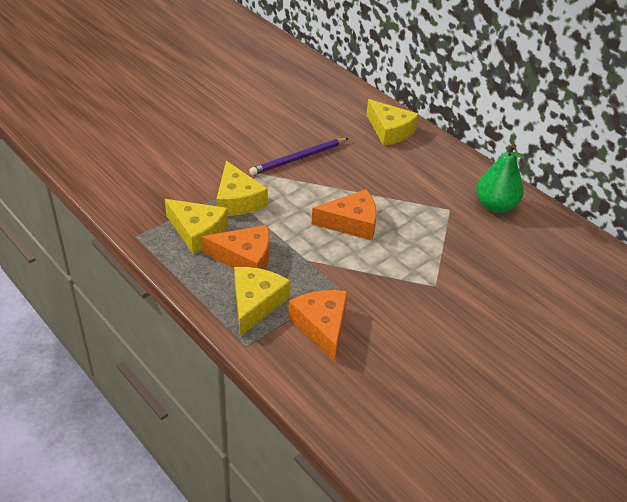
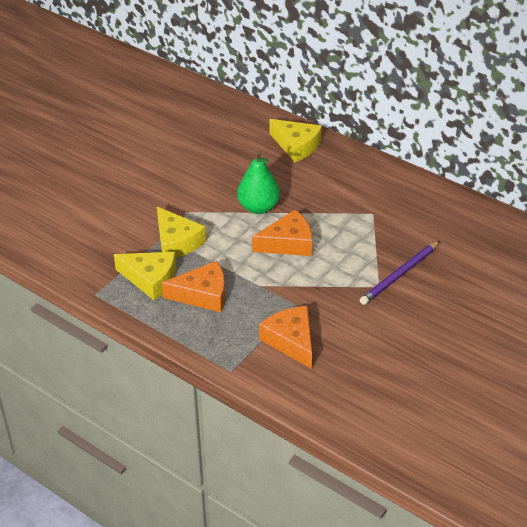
camera: 10 degrees left, 0 degrees up
yellow cheese [234,267,291,336] -> none
purple pencil [249,138,349,175] -> purple pencil moved to [360,241,440,305]
green pear [476,144,524,213] -> green pear moved to [237,151,280,214]

